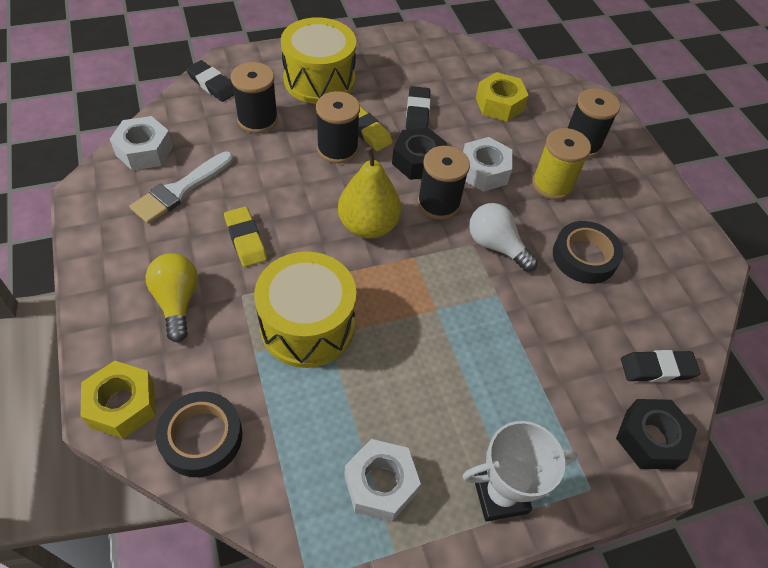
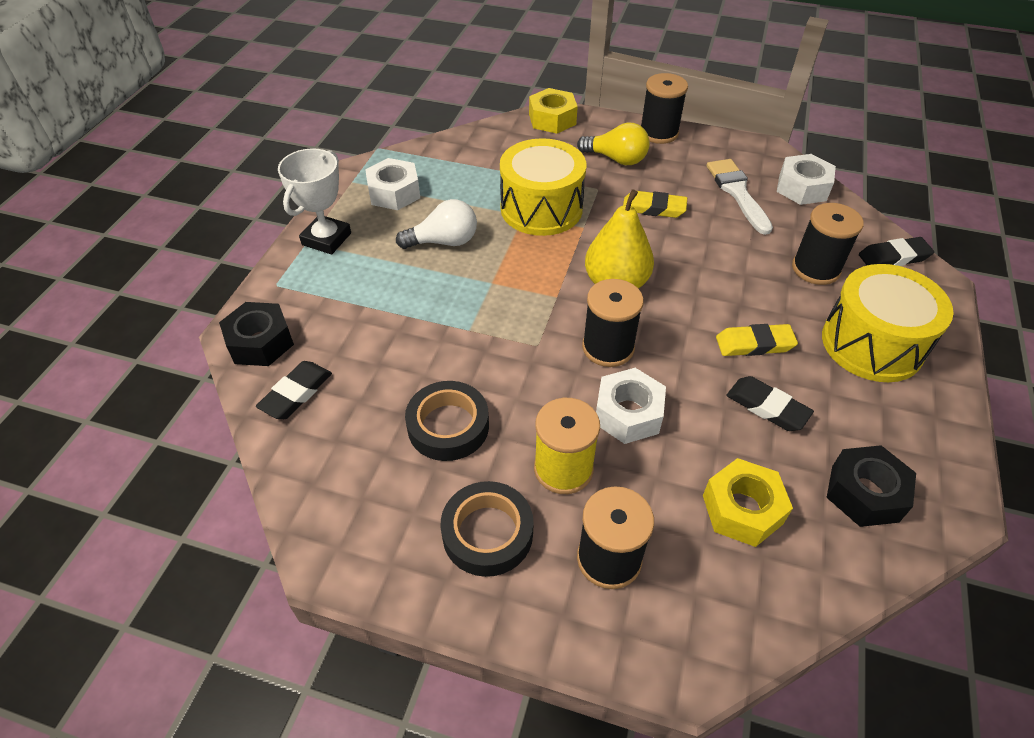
camera: 130 degrees right, 5 degrees down
black tape [155,391,242,477] -> black tape moved to [441,481,534,577]
black spool [316,91,360,164] -> black spool moved to [641,73,688,144]
black nut [392,128,447,180] -> black nut moved to [827,445,916,527]
white light bulb [469,203,538,272] -> white light bulb moved to [396,199,477,249]

